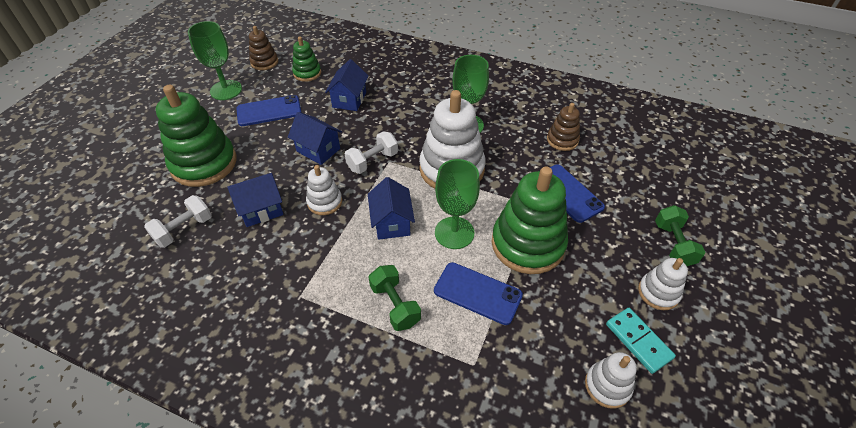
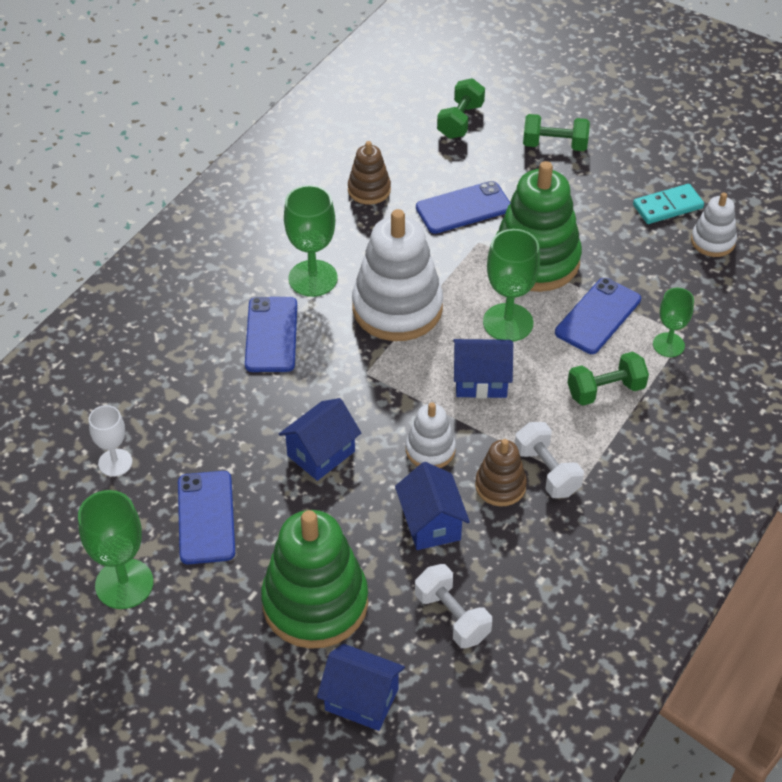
camera: 80 degrees left, 0 degrees up
brown stacking toy [249,26,278,70] -> brown stacking toy moved to [475,439,527,506]
green stacking toy [292,37,321,82] -> white goblet [89,405,132,477]
blue house [325,59,369,111] -> blue house moved to [317,644,405,731]
white dumbbell [345,131,398,174] -> white dumbbell moved to [515,422,584,498]
white stacking toy [638,258,688,310] -> none
none -> blue phone [245,297,297,372]
none -> green dumbbell [437,78,485,139]
none -> green goblet [653,288,694,357]

